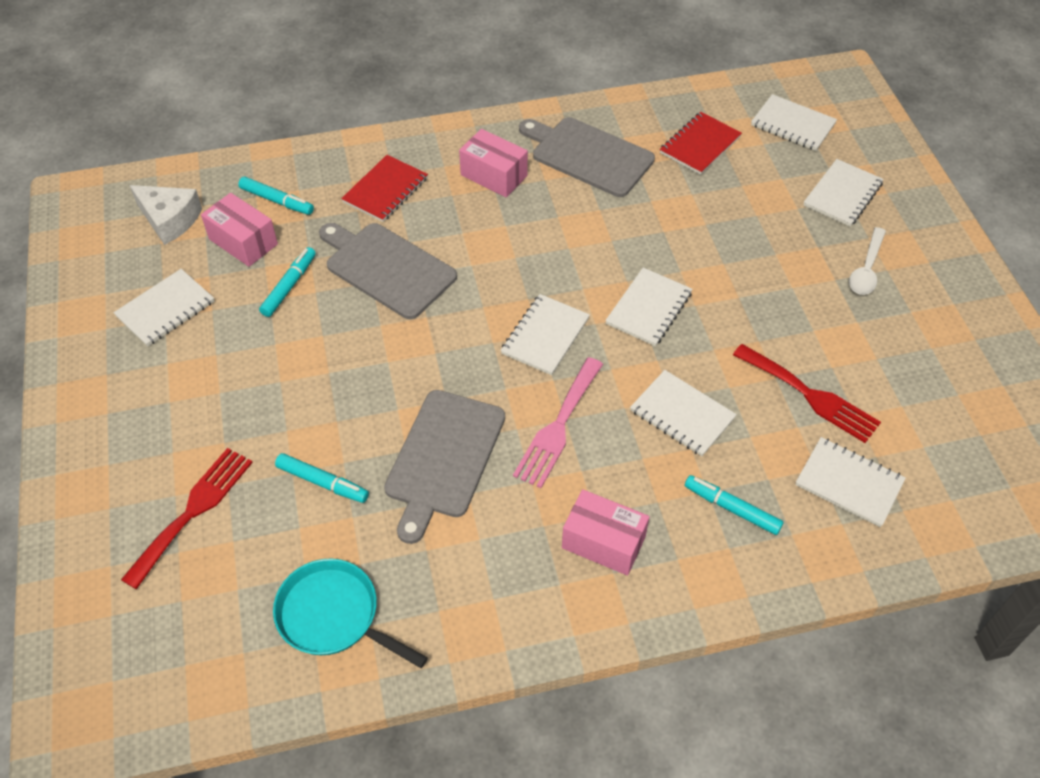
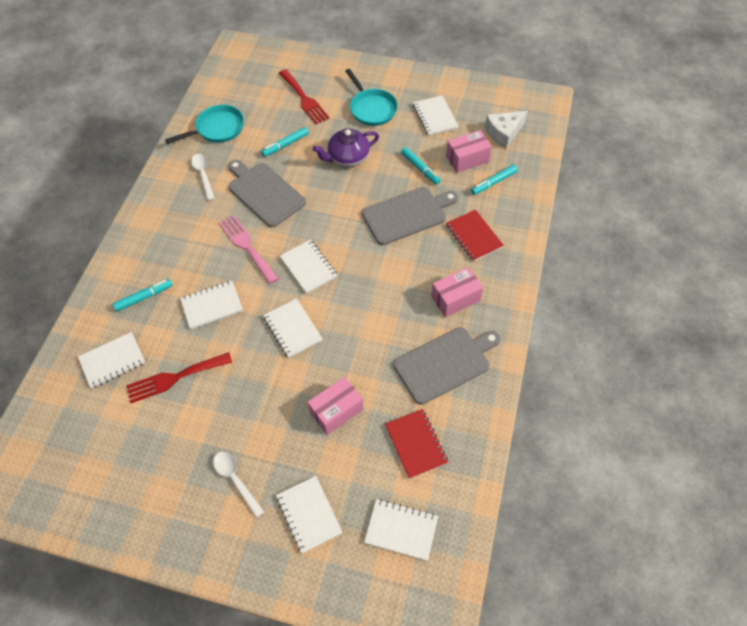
camera: 120 degrees right, 5 degrees up
pink box [562,489,649,576] -> pink box moved to [307,377,364,435]
white notebook [751,94,837,151] -> white notebook turned 45 degrees clockwise [364,499,438,561]
none -> white spoon [191,154,215,201]
none -> purple teapot [313,129,379,167]
none -> turquoise pan [346,69,398,126]

